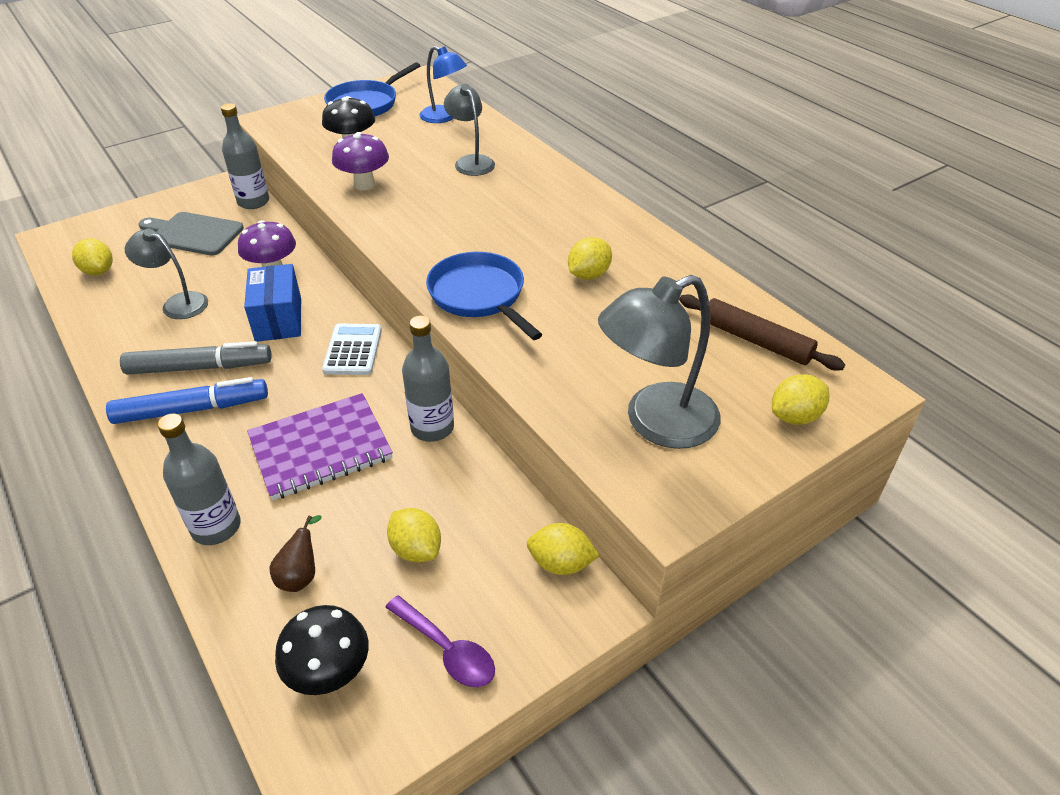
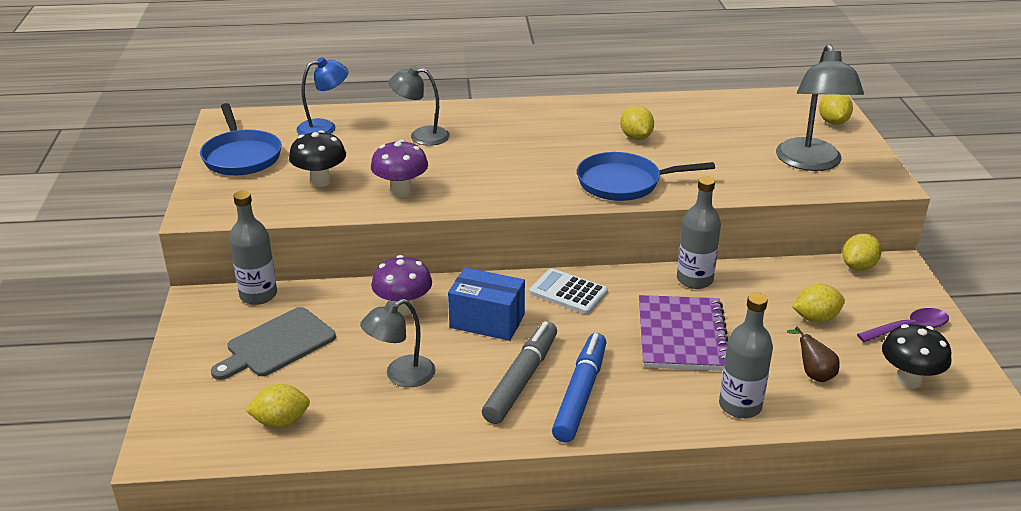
camera: 60 degrees left, 10 degrees down
brown rolling pin [679,294,845,371] -> none

